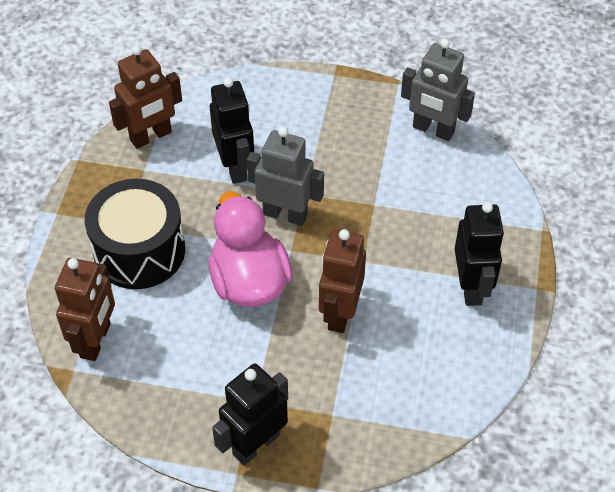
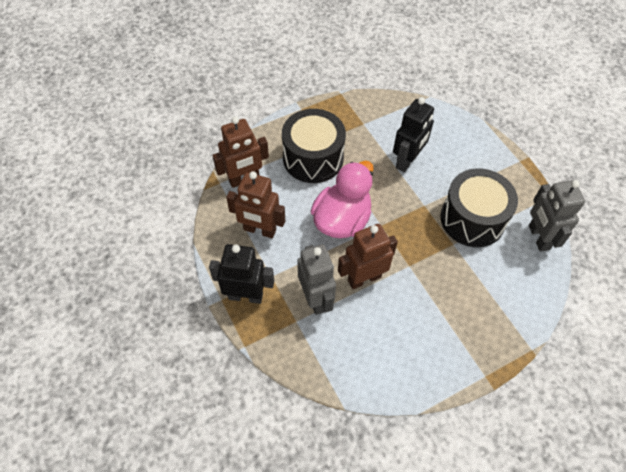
camera: 50 degrees right, 5 degrees up
brown robot [109,46,182,149] -> brown robot moved to [226,171,285,238]
grey robot [247,127,324,226] -> grey robot moved to [297,244,336,315]
black robot [455,202,504,306] -> none
none -> black drum [441,168,518,247]

